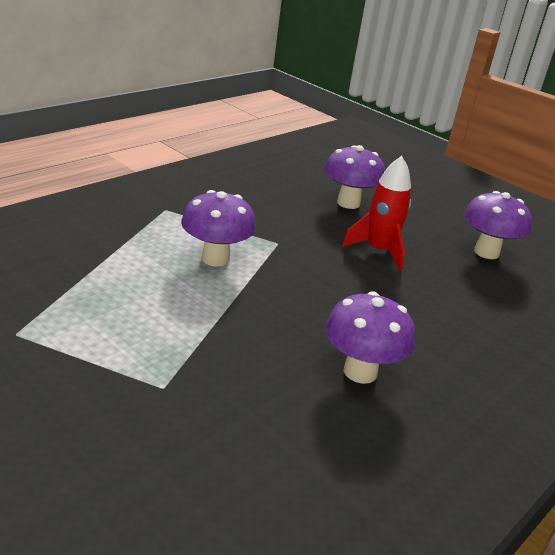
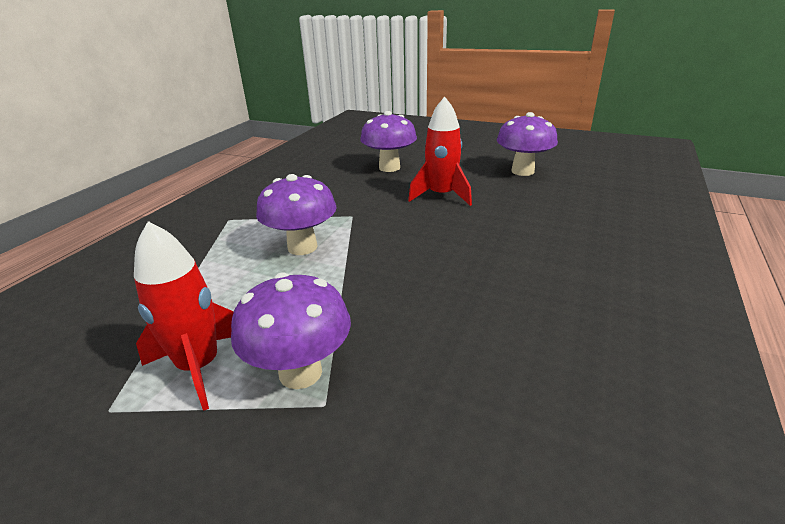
camera: 15 degrees left, 0 degrees up
purple mushroom [325,291,415,384] -> purple mushroom moved to [231,272,351,389]
none -> red rocket [134,221,234,411]

